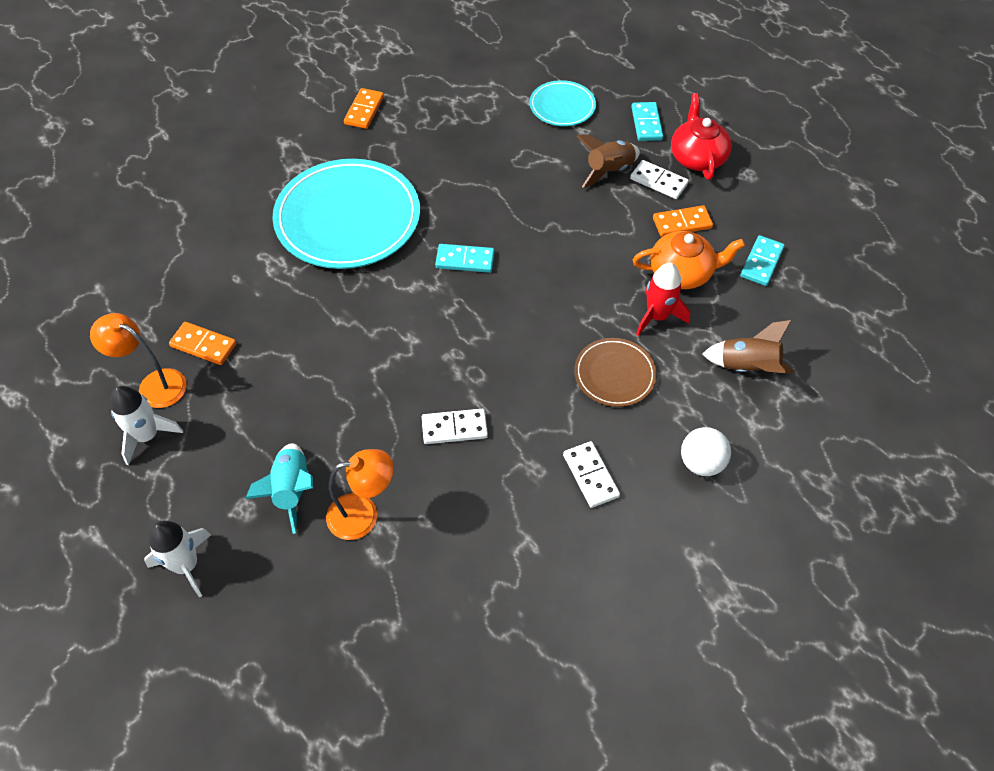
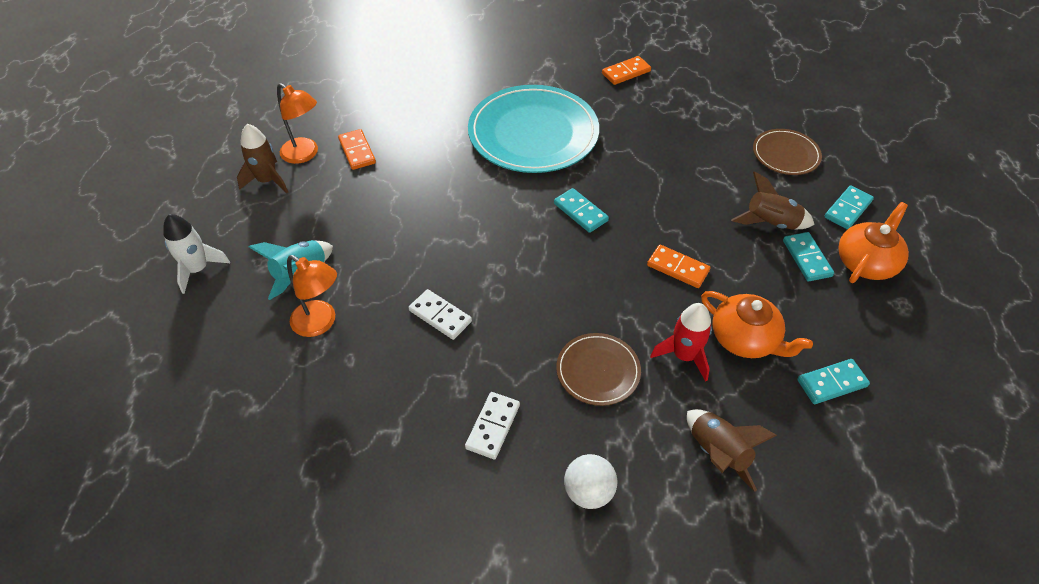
camera: 45 degrees right, 5 degrees down
orange lamp [90,313,187,408] -> orange lamp turned 150 degrees clockwise [277,83,318,164]
white rocket [110,386,183,465] -> brown rocket [237,124,288,193]
turquoise plate [530,80,596,126] -> brown plate [753,129,822,175]
white domino [630,160,689,199] -> turquoise domino [783,232,834,281]
orange domino [653,205,713,237] -> orange domino moved to [647,245,711,288]
red teapot [671,93,732,180] -> orange teapot [838,202,909,283]

